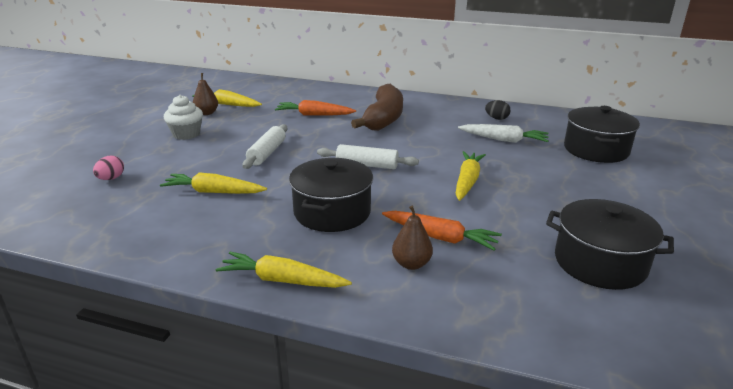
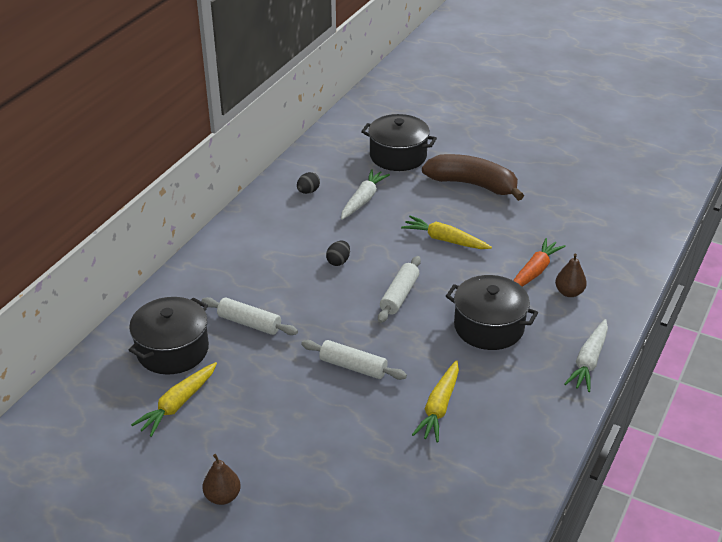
camera: 80 degrees left, 10 degrees up
pink egg [93,156,124,180] -> none
white cupcake [164,95,203,140] -> none
brown pear [193,73,218,115] -> brown pear moved to [203,454,241,505]
yellow carrot [216,252,352,288] -> white carrot [564,319,608,392]
orange carrot [275,100,356,116] -> white rolling pin [202,297,298,335]
brown banana [351,84,403,131] -> brown banana moved to [422,154,524,201]
black pot [546,199,674,290] -> black pot moved to [129,297,209,375]
none -> black egg [326,241,350,266]

